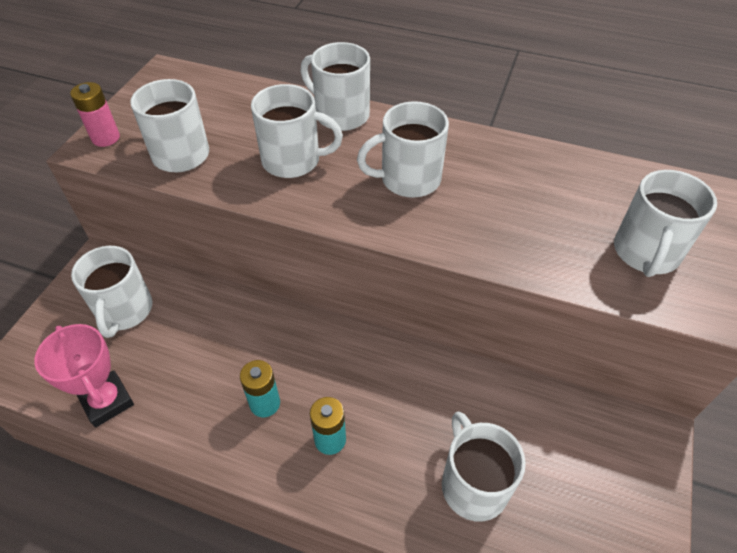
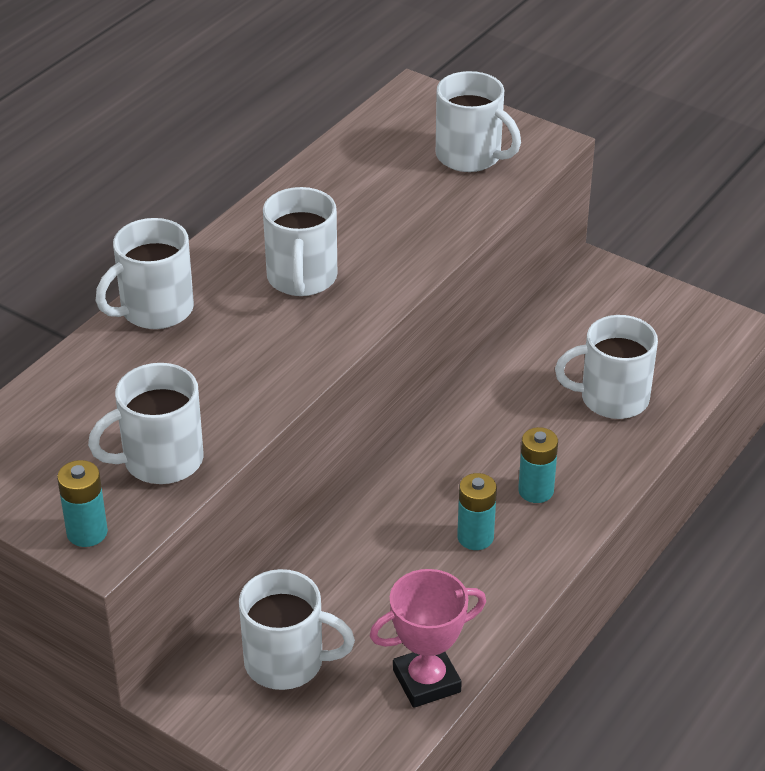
camera: 75 degrees left, 10 degrees down
pink battery [70,82,120,147] -> turquoise battery [57,460,108,547]
white mug [251,84,343,178] -> none

